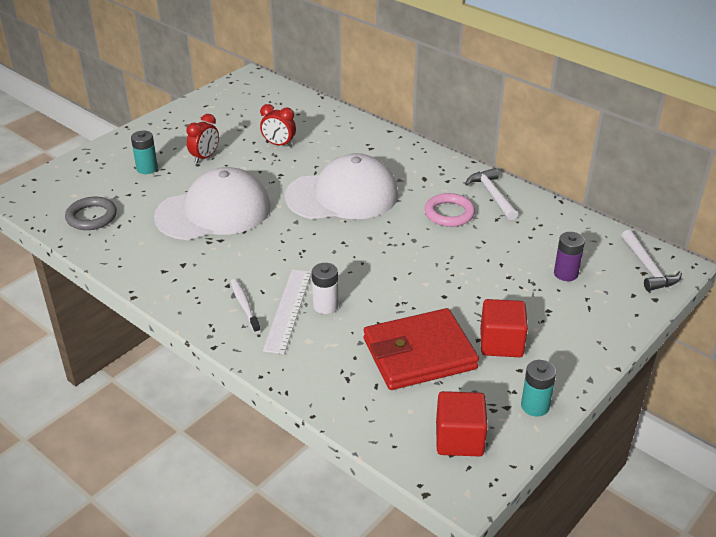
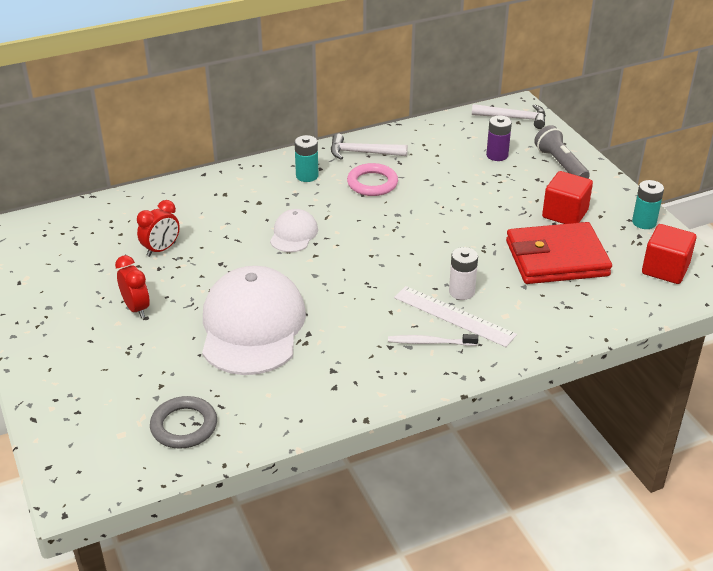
camera: 65 degrees left, 0 degrees up
turquoise battery [131,130,158,174] -> turquoise battery moved to [294,135,318,182]
white cap [285,153,398,219] -> white cap [270,209,318,252], size x0.48
red wallet [364,308,479,390] -> red wallet turned 75 degrees clockwise [506,222,612,284]
none -> grey flashlight [534,125,590,179]

